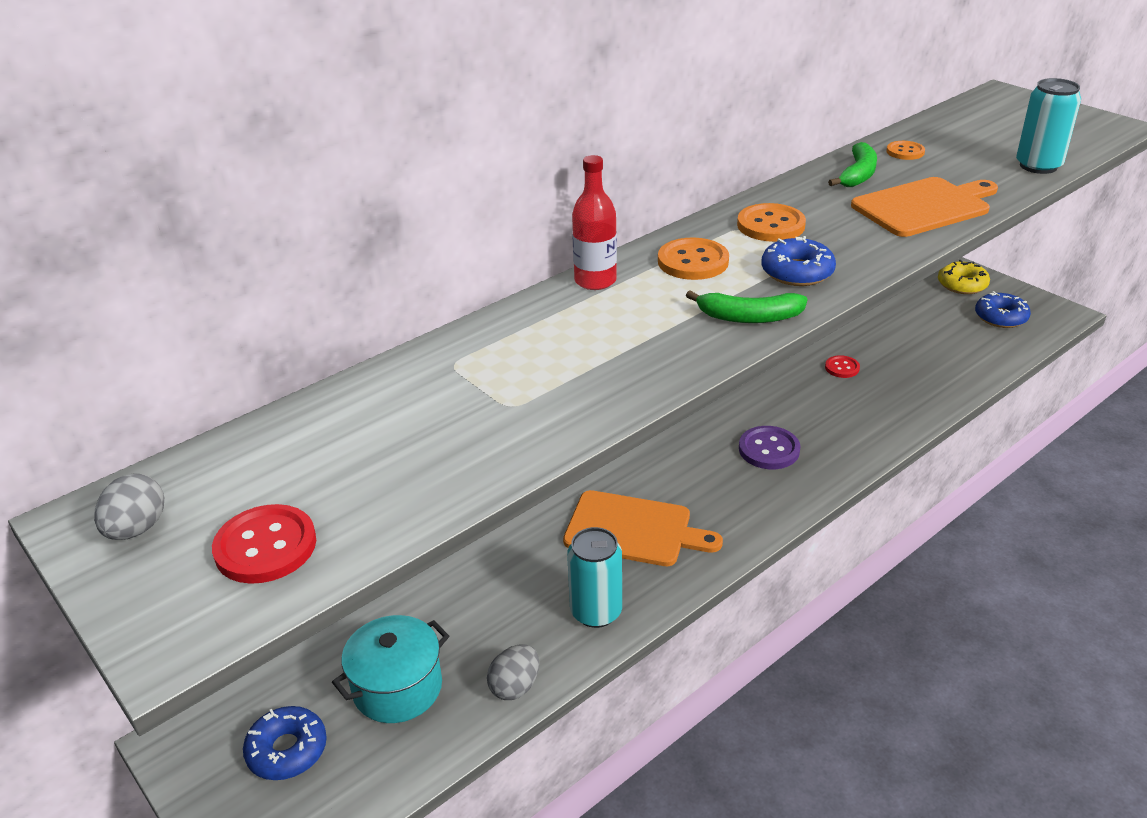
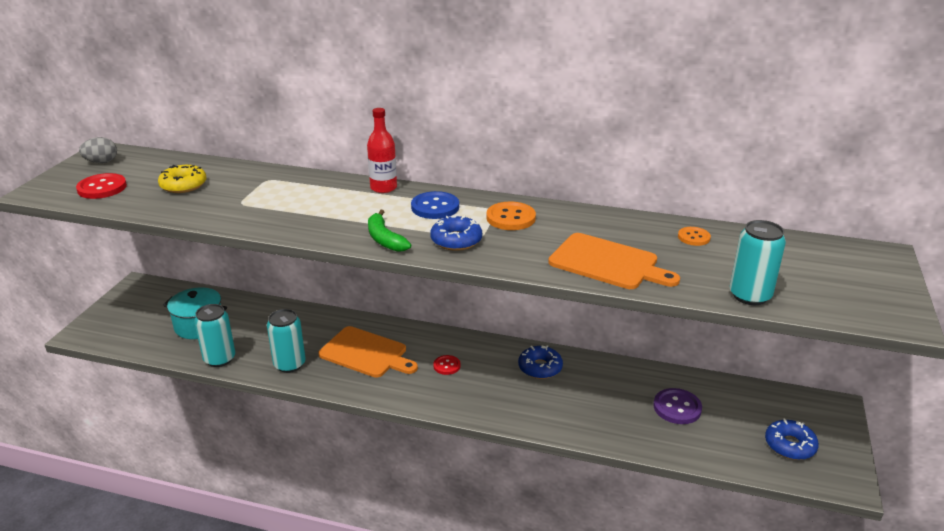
camera: 55 degrees right, 5 degrees down
blue donut [243,706,327,780] -> blue donut moved to [518,345,563,379]
grey egg [487,644,539,700] -> turquoise can [194,304,235,367]
orange cutting board [563,490,723,566] -> orange cutting board turned 45 degrees counterclockwise [318,326,418,378]
orange button [658,237,729,280] -> blue button [411,191,459,219]
purple button [739,426,800,469] -> purple button moved to [653,388,702,424]
red button [825,355,860,378] -> red button moved to [433,355,461,375]
green banana [828,142,877,187] -> none
yellow donut [938,260,990,294] -> yellow donut moved to [158,165,207,193]

